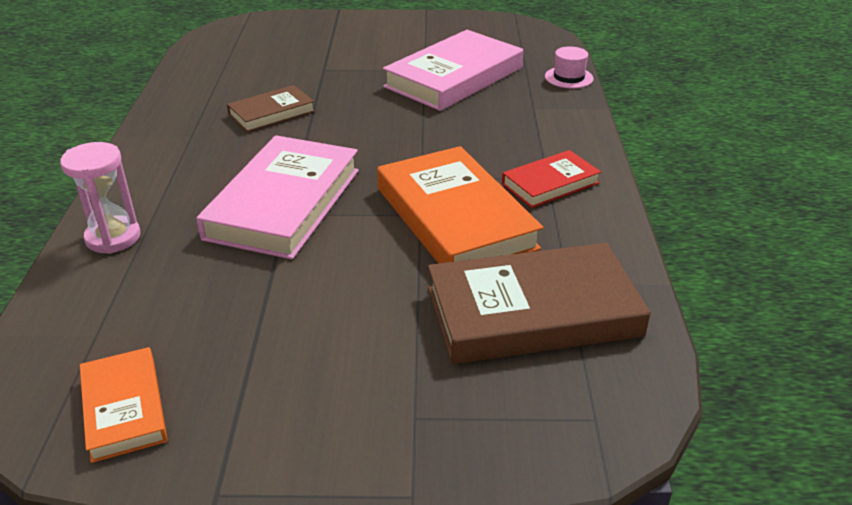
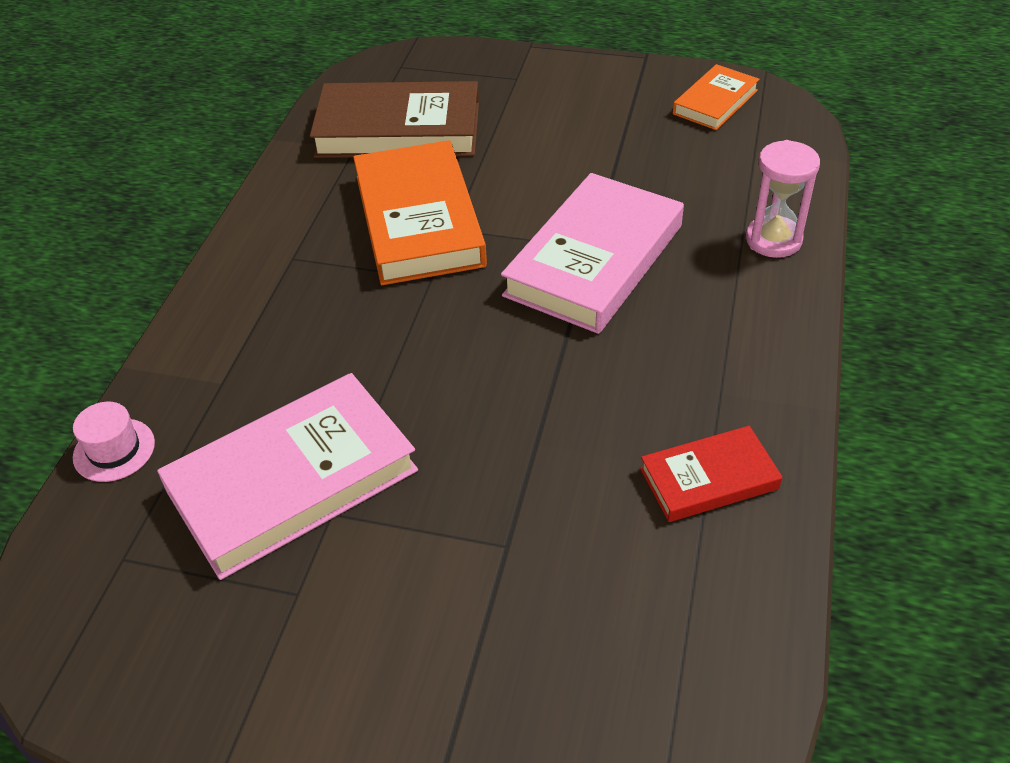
camera: 165 degrees left, 10 degrees up
orange book [80,347,168,463] -> orange book turned 45 degrees clockwise [673,64,760,130]
brown book [227,85,315,132] -> none
red book [502,150,601,208] -> red book moved to [640,426,782,522]

